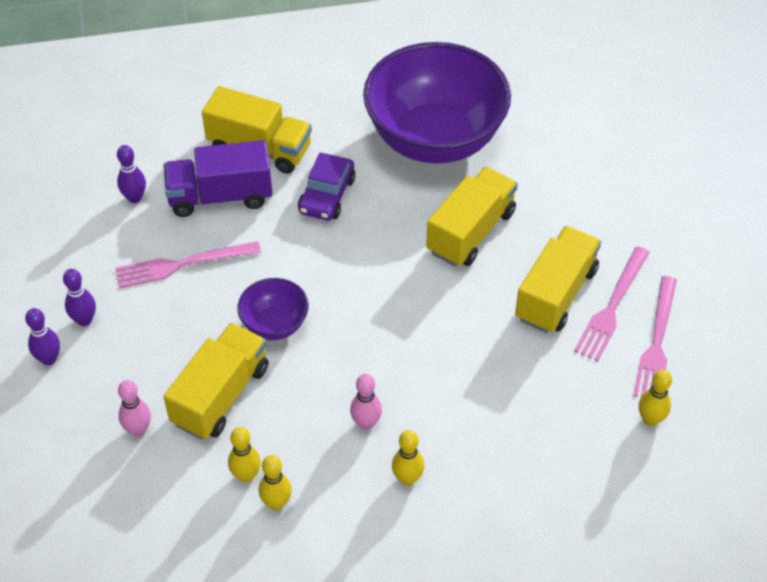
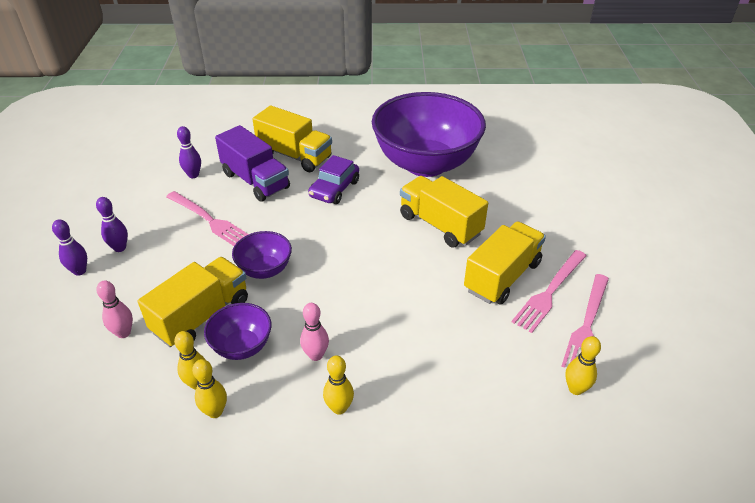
camera: 10 degrees right, 10 degrees down
pink fork [115,241,261,288] -> pink fork turned 135 degrees counterclockwise [166,191,249,246]
purple truck [163,140,273,217] -> purple truck turned 135 degrees counterclockwise [215,125,290,202]
yellow truck [426,167,518,267] -> yellow truck turned 90 degrees counterclockwise [400,176,488,247]
none -> purple bowl [204,303,271,360]

